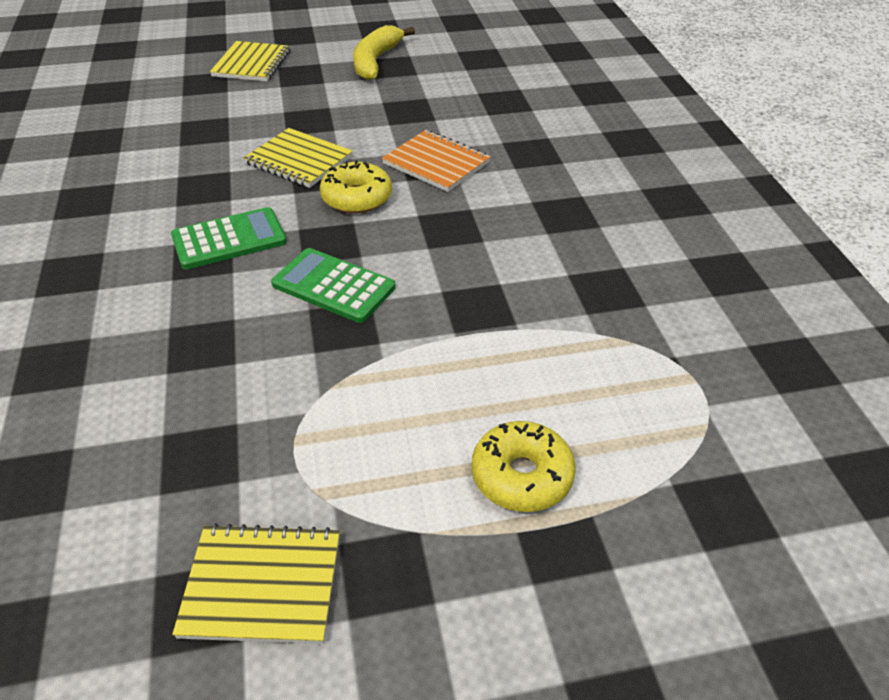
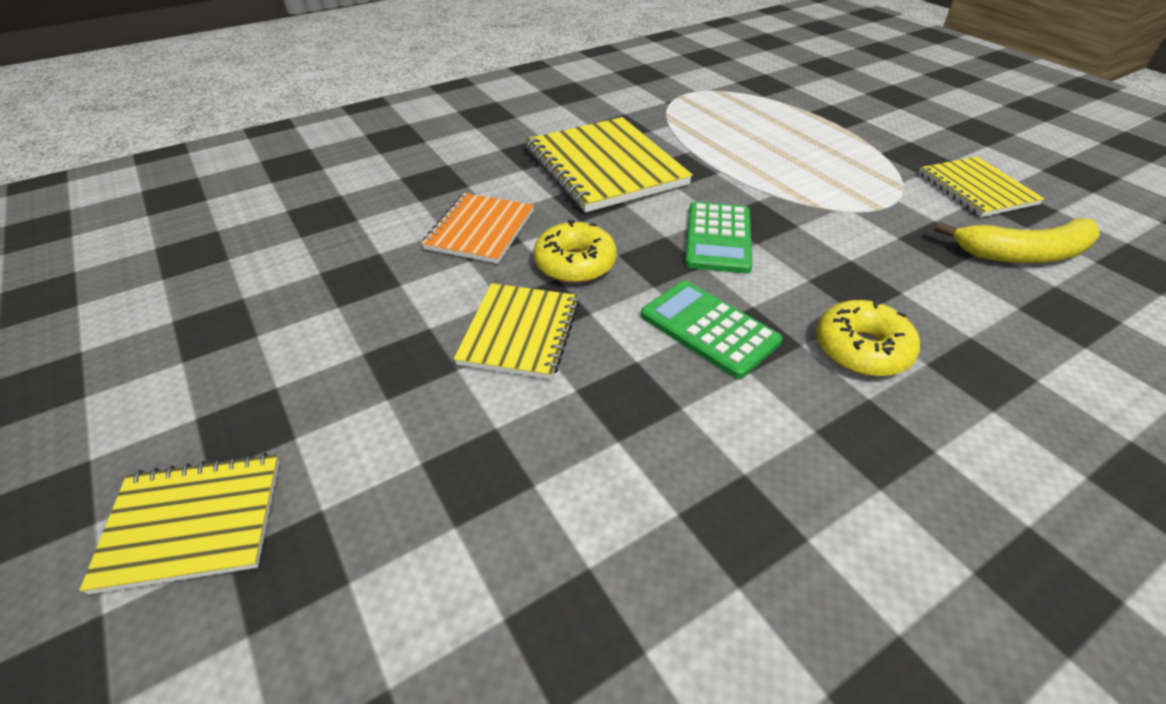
camera: 110 degrees left, 0 degrees up
yellow banana [353,25,415,80] -> yellow banana moved to [934,218,1100,263]
yellow donut [471,421,576,512] -> yellow donut moved to [816,299,920,377]
none -> yellow notebook [525,117,693,213]

